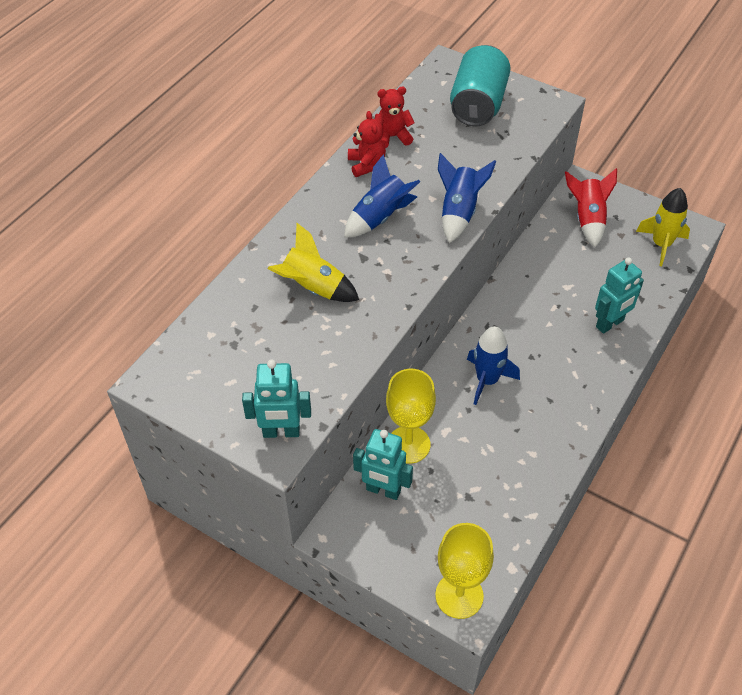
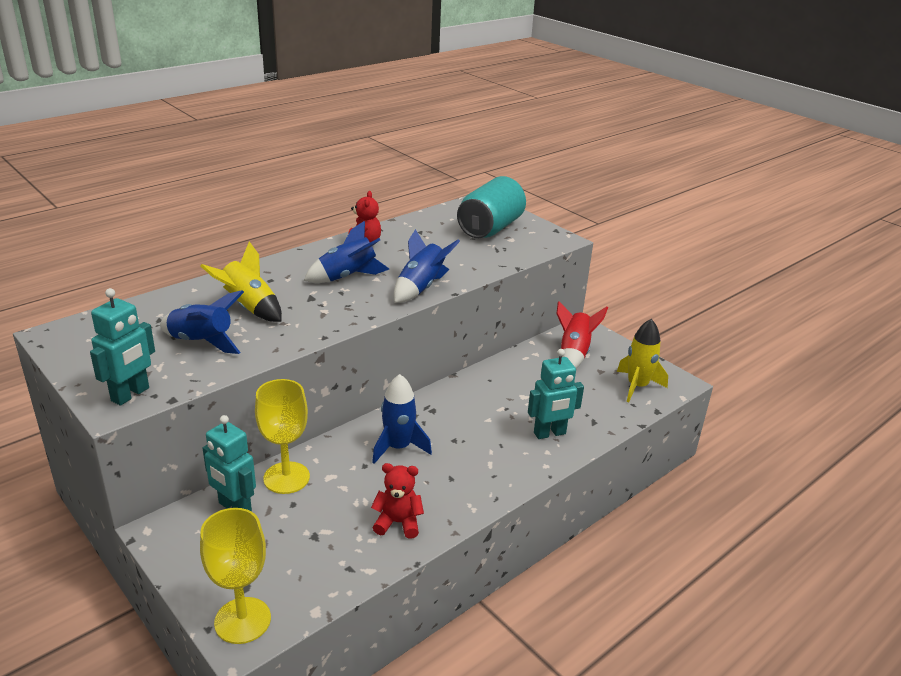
camera: 15 degrees right, 20 degrees down
turquoise robot [242,359,311,438] -> turquoise robot turned 75 degrees counterclockwise [90,288,155,406]
red teddy bear [375,87,415,148] -> red teddy bear moved to [371,463,424,539]
none -> blue rocket [160,290,244,354]

